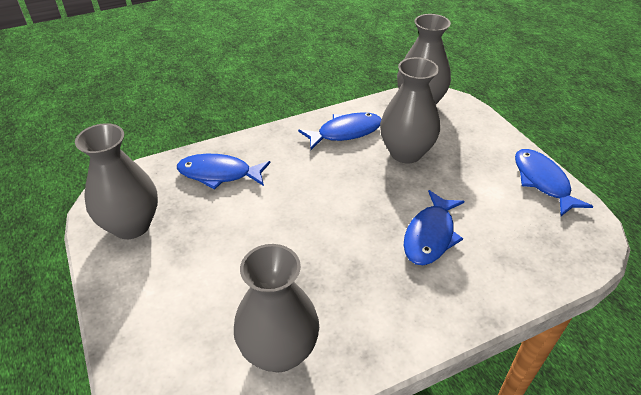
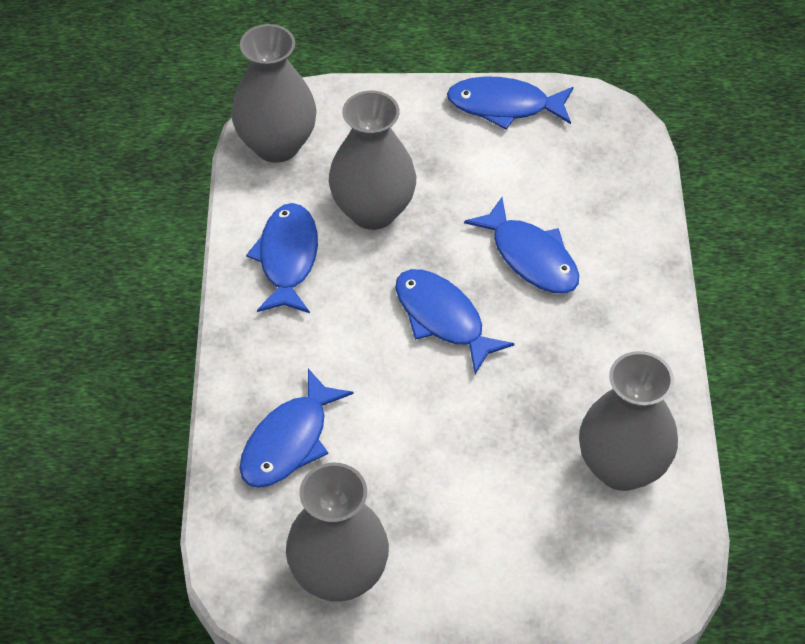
camera: 65 degrees left, 10 degrees up
none -> blue fish [395,269,514,374]

